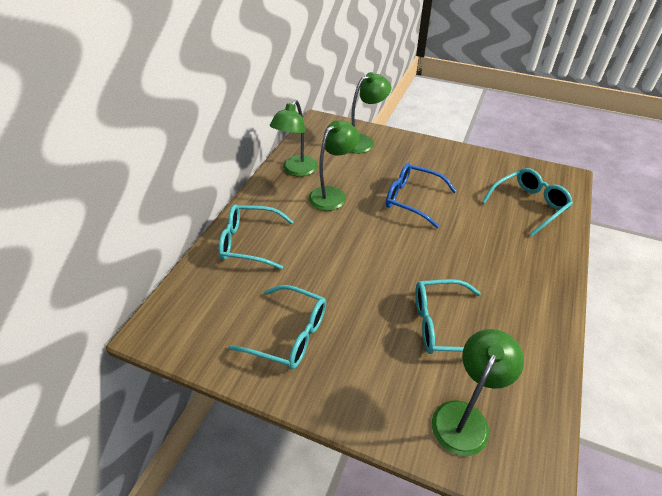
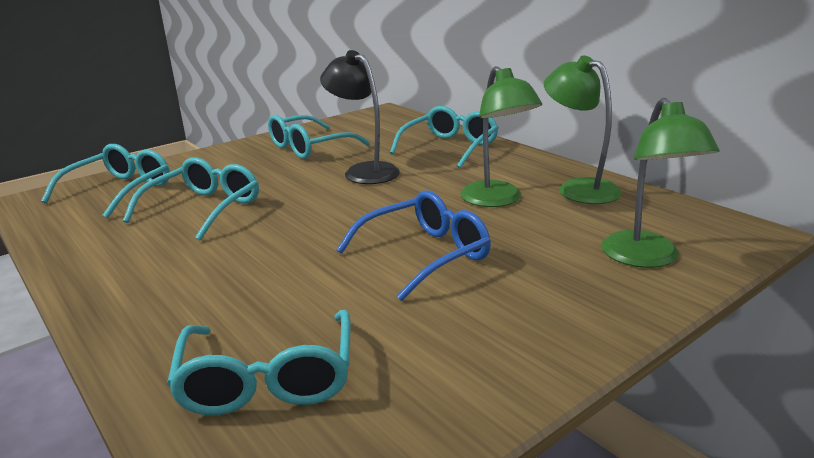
camera: 120 degrees right, 20 degrees down
green lamp [432,329,524,456] -> turquoise glasses [41,144,170,218]
none -> black lamp [320,50,400,184]

